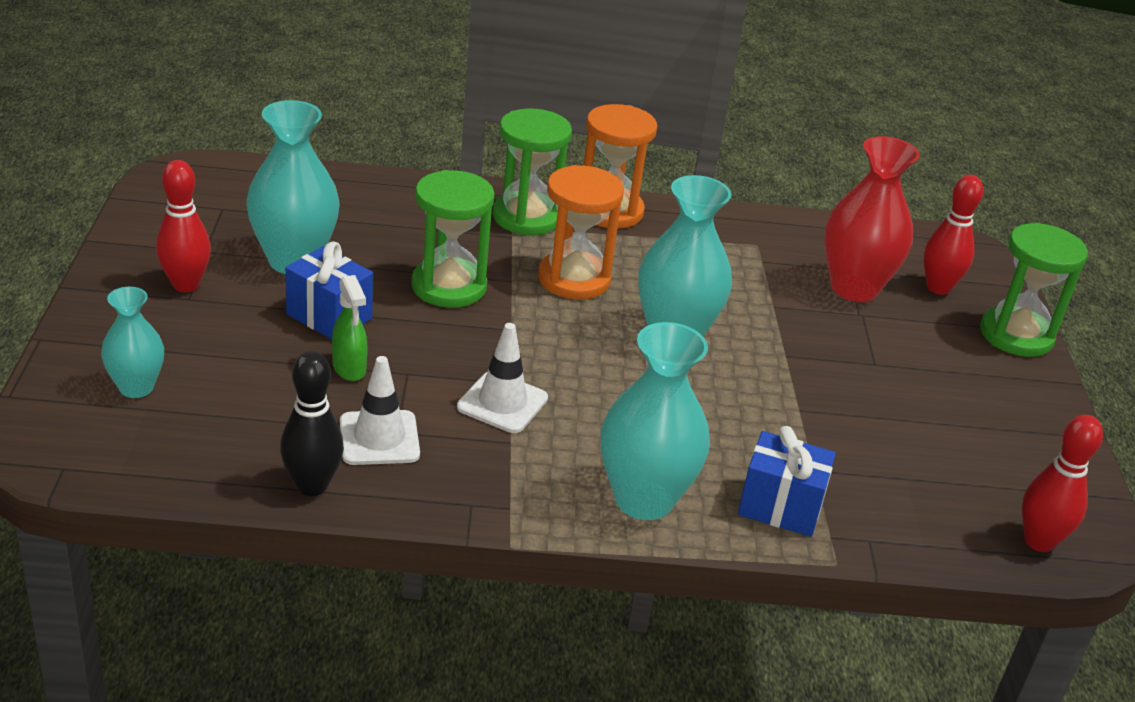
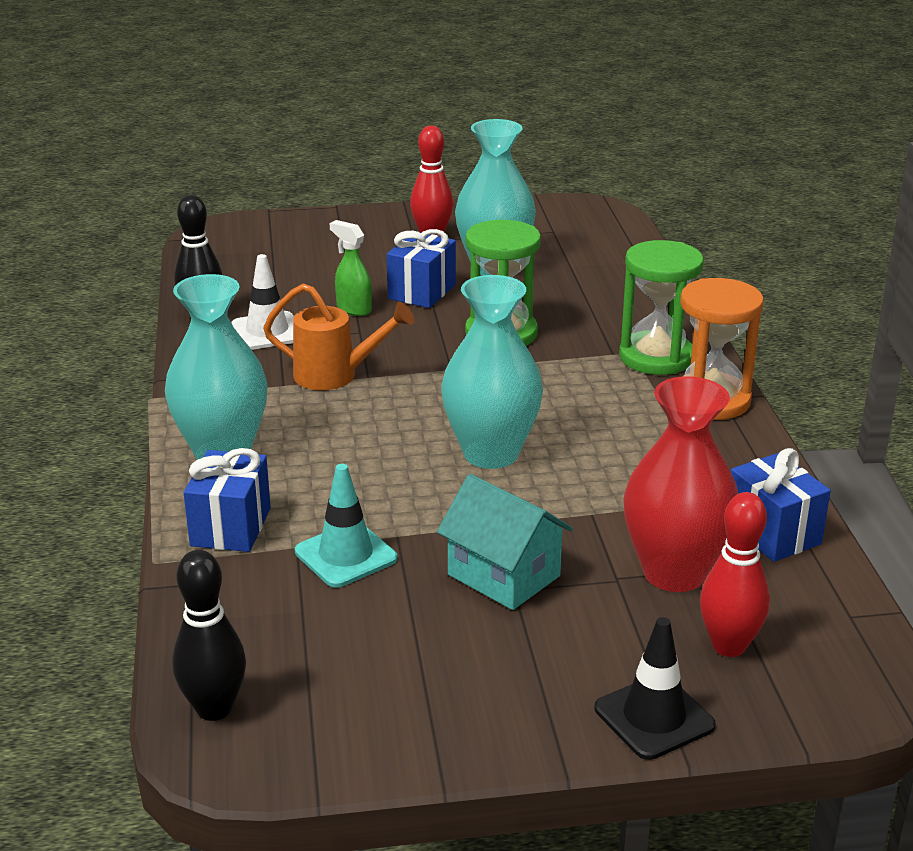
camera: 85 degrees right, 5 degrees down
turquoise vase [101,287,164,398] -> none
green spray bottle [332,275,368,381] -> green spray bottle turned 75 degrees clockwise [330,220,372,316]
white traffic cone [457,323,548,433] -> orange watering can [263,283,415,390]
orange hourglass [538,165,624,300] -> none
green hourglass [980,223,1088,357] -> black traffic cone [595,617,716,760]
red bowling pin [1022,415,1103,552] -> black bowling pin [172,550,246,721]
none -> turquoise traffic cone [295,464,397,588]
none -> turquoise house [437,474,573,610]
none -> blue gift [731,448,831,562]

